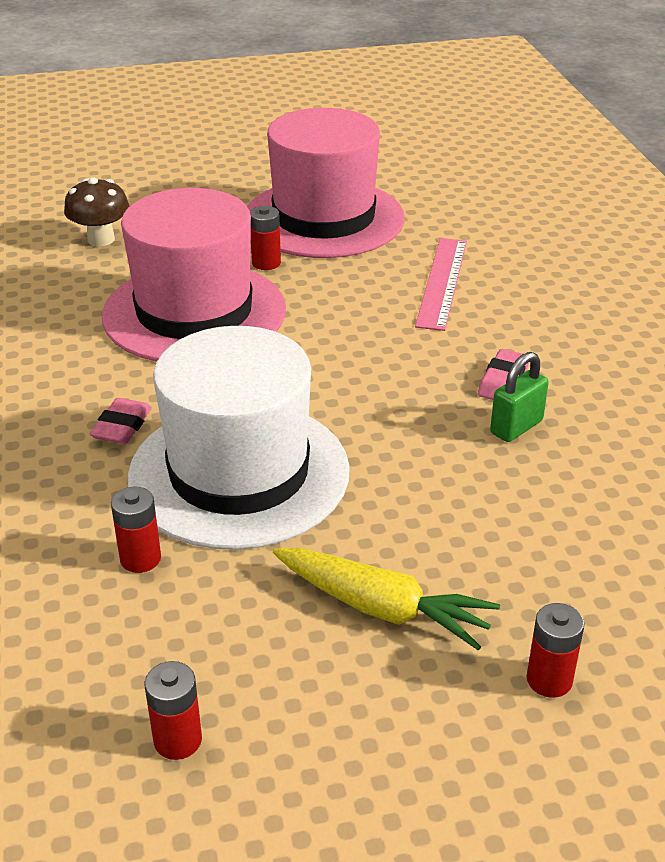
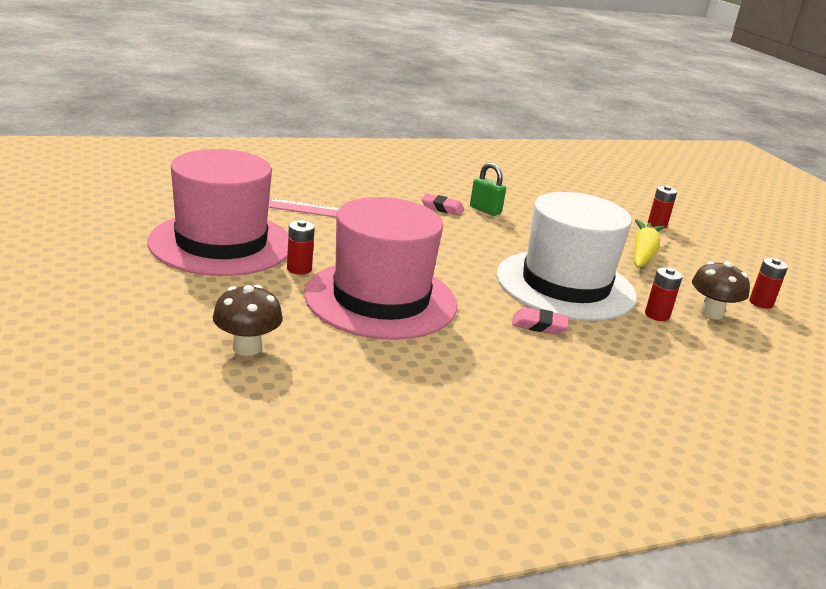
camera: 100 degrees left, 10 degrees down
none -> brown mushroom [692,261,750,319]

